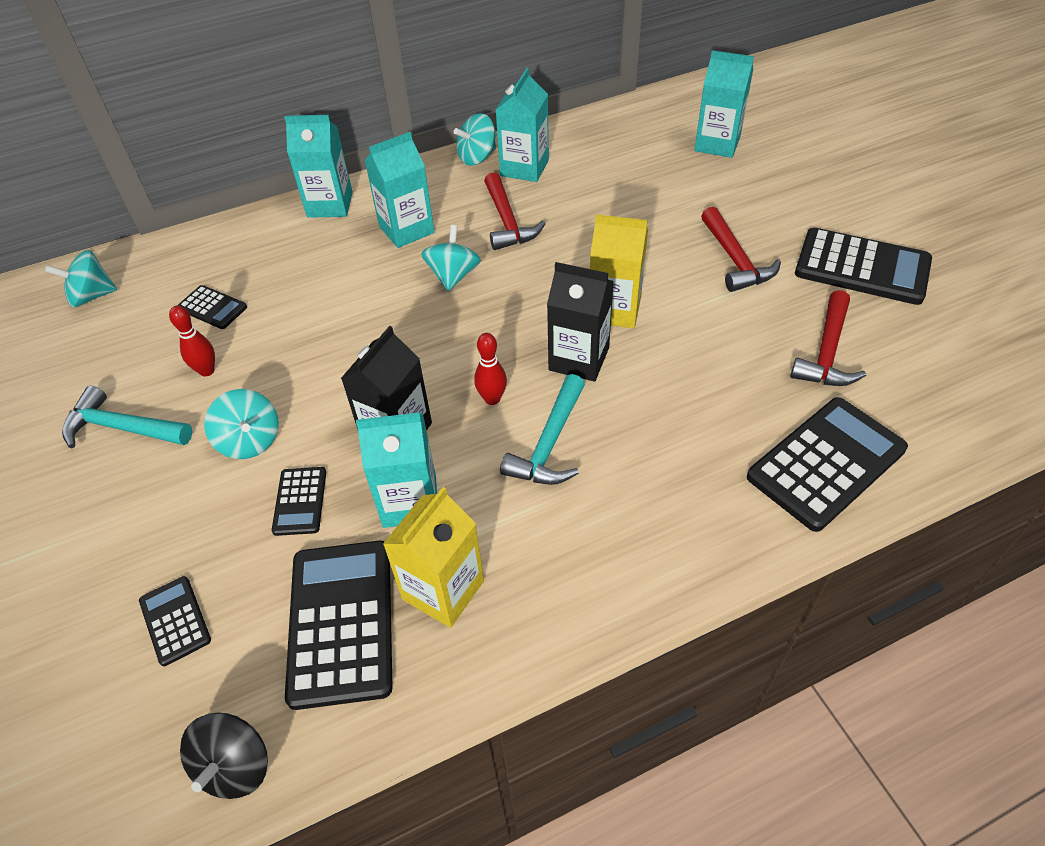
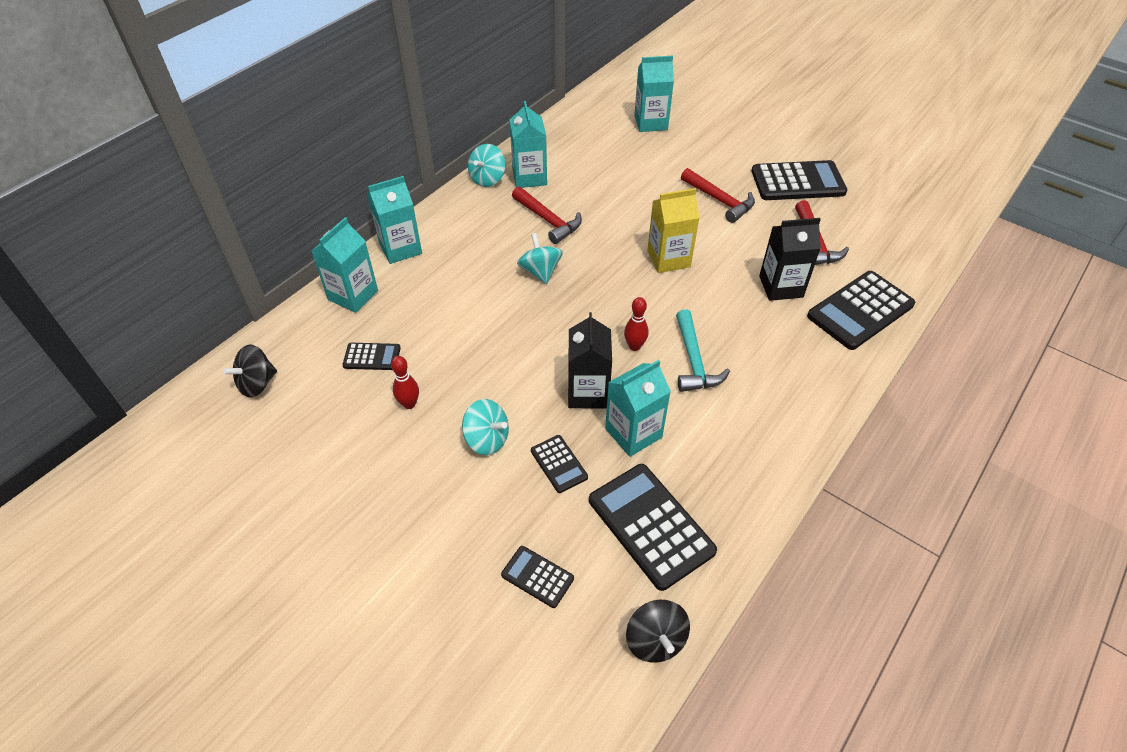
camera: 30 degrees left, 0 degrees up
turquoise spinning top [45,250,117,307] -> black spinning top [223,344,277,398]
turquoise hammer [62,386,192,448] -> none
turquoise carton [364,132,434,248] -> turquoise carton moved to [311,217,378,313]
yellow carton [383,487,484,628] -> none
black carton [547,262,614,382] -> black carton moved to [759,218,821,301]
black calculator [747,397,908,532] -> black calculator turned 150 degrees counterclockwise [807,271,915,350]

